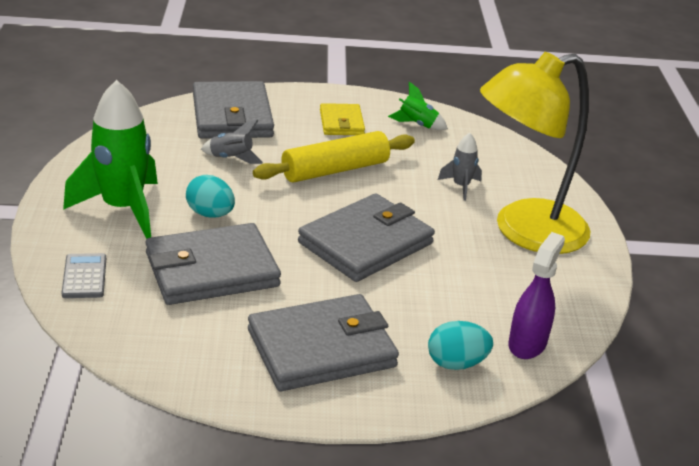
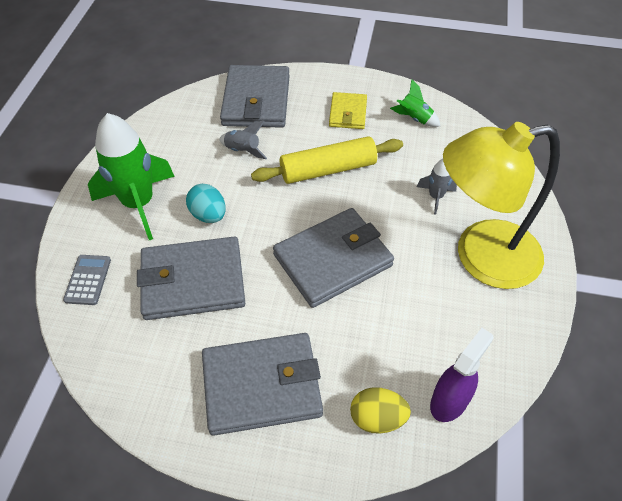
camera: 15 degrees right, 20 degrees up
turquoise egg [428,321,493,370] -> yellow egg [350,387,411,434]

